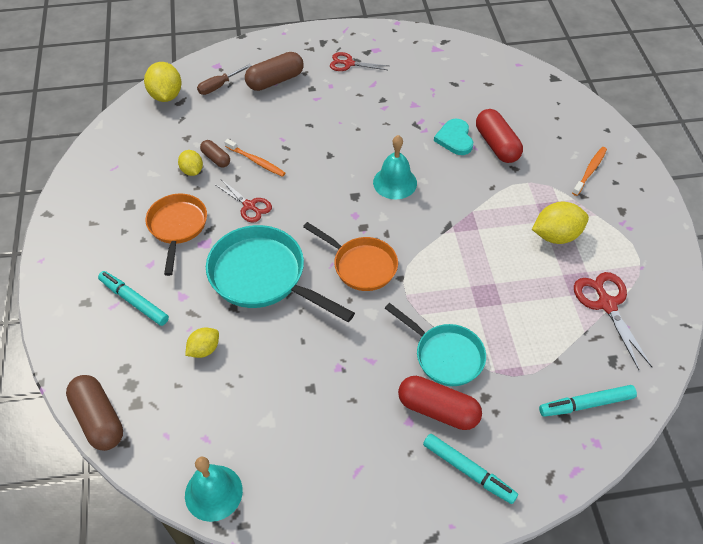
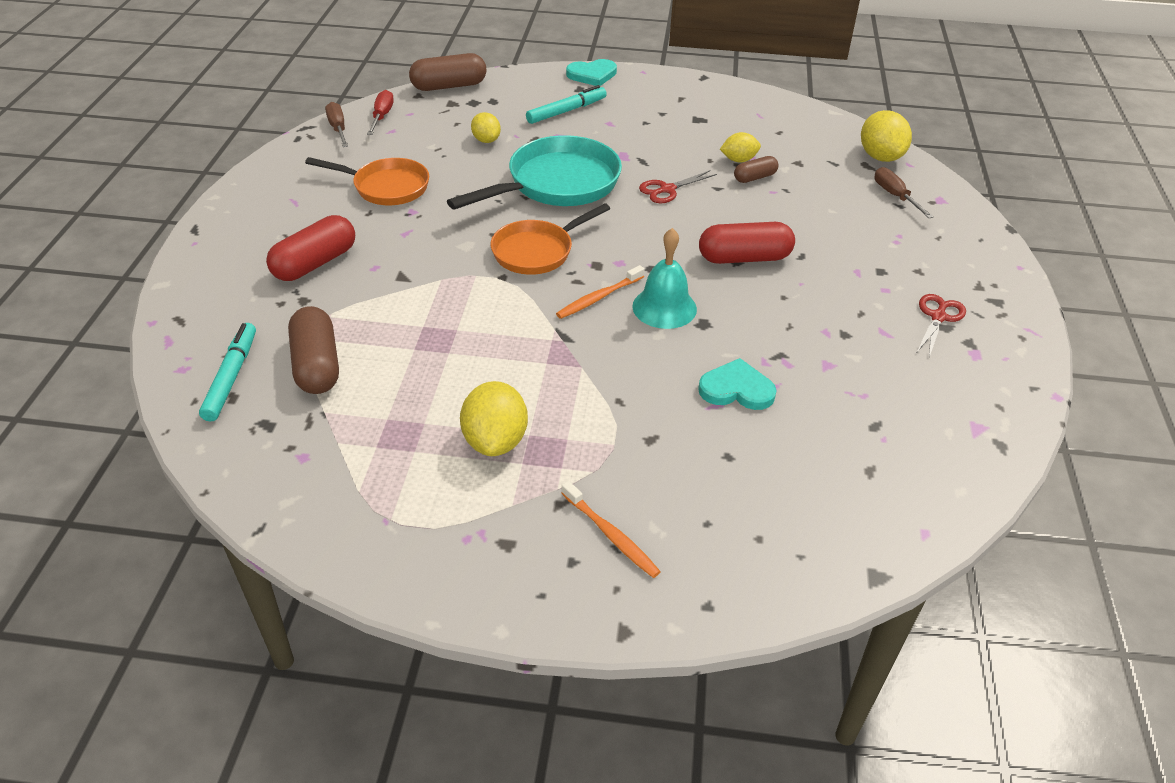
camera: 105 degrees right, 10 degrees down
yellow lemon [144,62,182,102] -> yellow lemon turned 75 degrees clockwise [861,110,912,162]
orange pan [146,194,207,276] -> orange pan moved to [305,157,429,205]
turquoise bell [185,457,243,522] -> brown screwdriver [325,102,348,147]
orange toothbrush [224,139,285,177] -> orange toothbrush moved to [556,265,645,319]
brown capsule [245,52,304,91] -> brown capsule moved to [288,306,339,394]
turquoise pan [385,303,486,386] -> none
turquoise marker [423,434,518,504] -> none
red capsule [476,109,523,163] -> red capsule moved to [699,222,795,264]
red scissors [574,272,652,370] -> none
none -> red screwdriver [367,90,394,135]
none -> turquoise heart [566,59,617,86]

